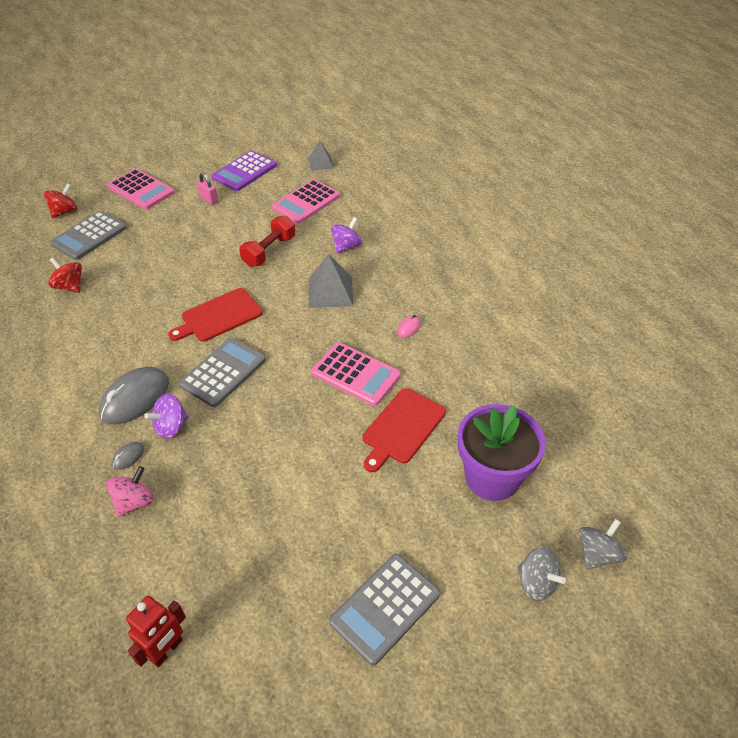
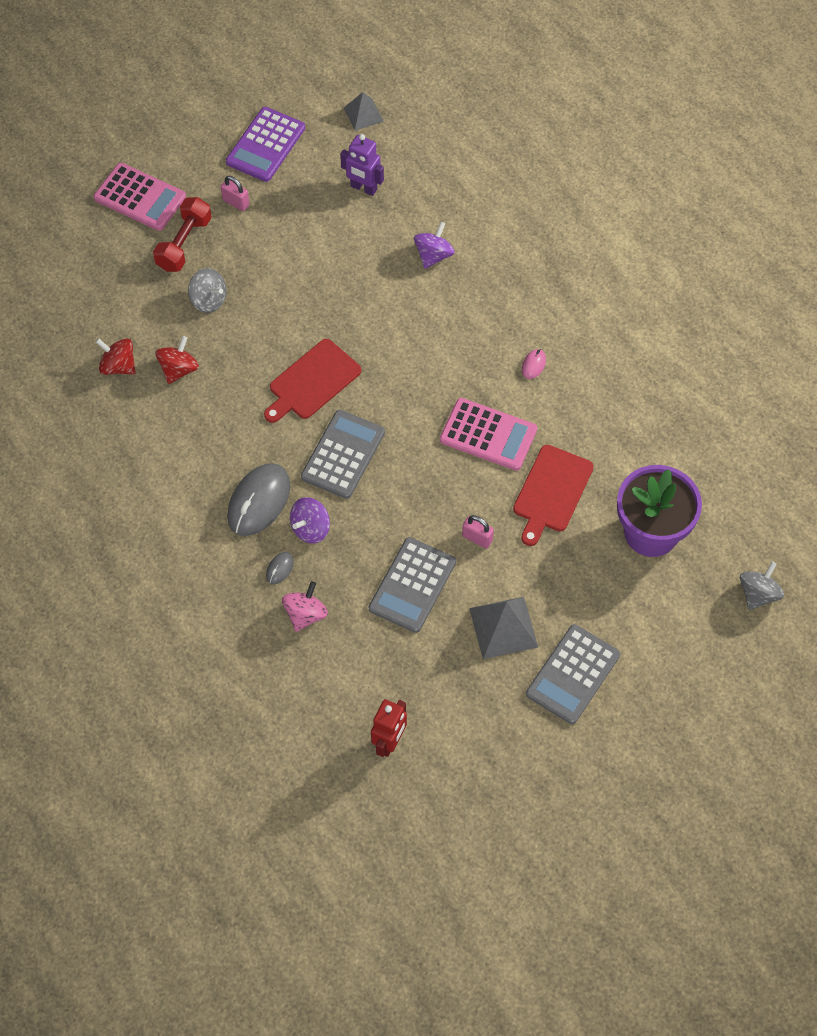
camera: 10 degrees left, 15 degrees up
red spinning top [44,184,78,218] -> red spinning top moved to [155,336,199,384]
grey calculator [50,211,127,260] -> grey calculator moved to [369,537,456,633]
red dumbbell [239,215,295,267] -> red dumbbell moved to [153,197,212,272]
pink calculator [272,179,340,223] -> purple robot [340,134,384,196]
grey pyramid [309,254,353,308] -> grey pyramid moved to [469,597,538,659]
grey spinning top [518,547,566,601] -> grey spinning top moved to [188,268,226,313]
none -> pink padlock [462,515,494,549]

